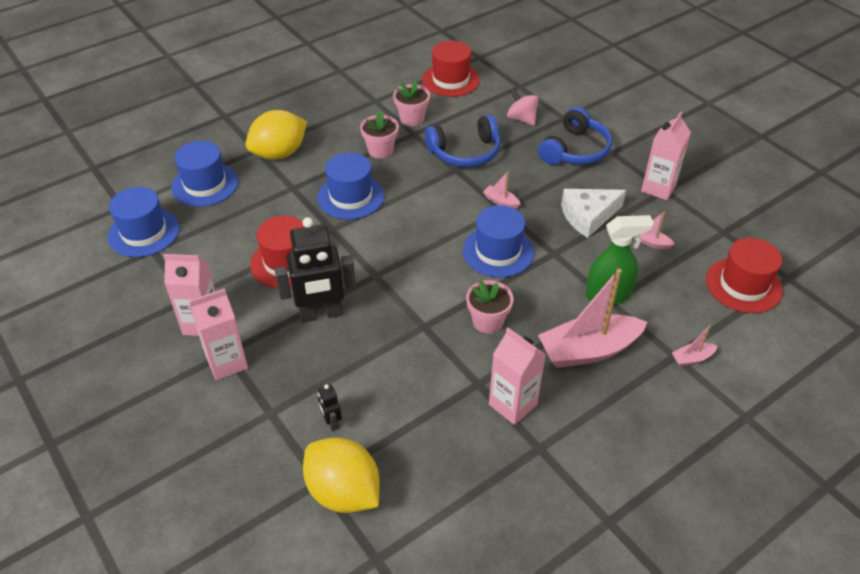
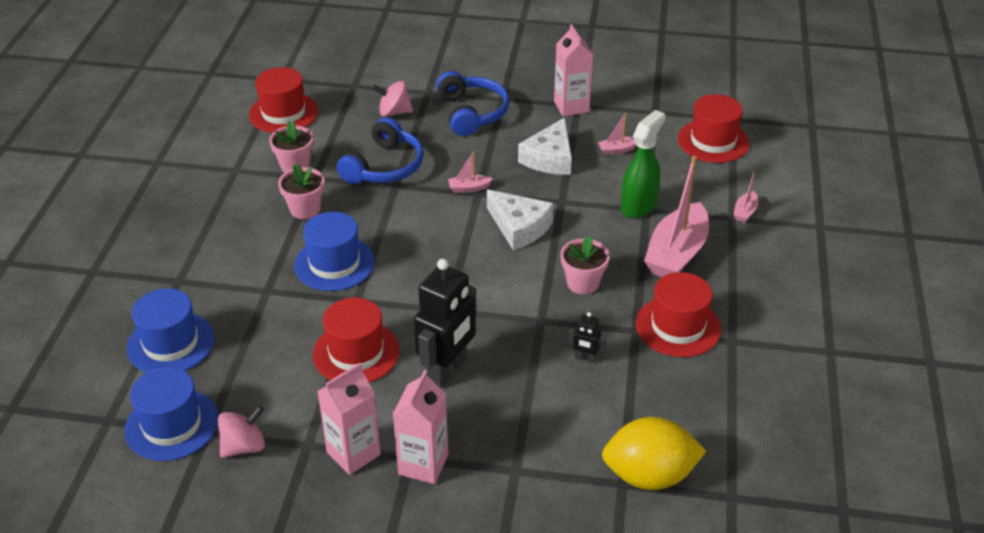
camera: 45 degrees left, 5 degrees down
yellow lemon [245,110,307,160] -> none
black robot [318,384,342,431] -> black robot moved to [568,312,606,363]
blue hat [463,205,534,278] -> white cheese [487,189,554,250]
pink carton [489,328,546,425] -> red hat [636,272,721,357]
none -> pink spinning top [218,406,265,458]

